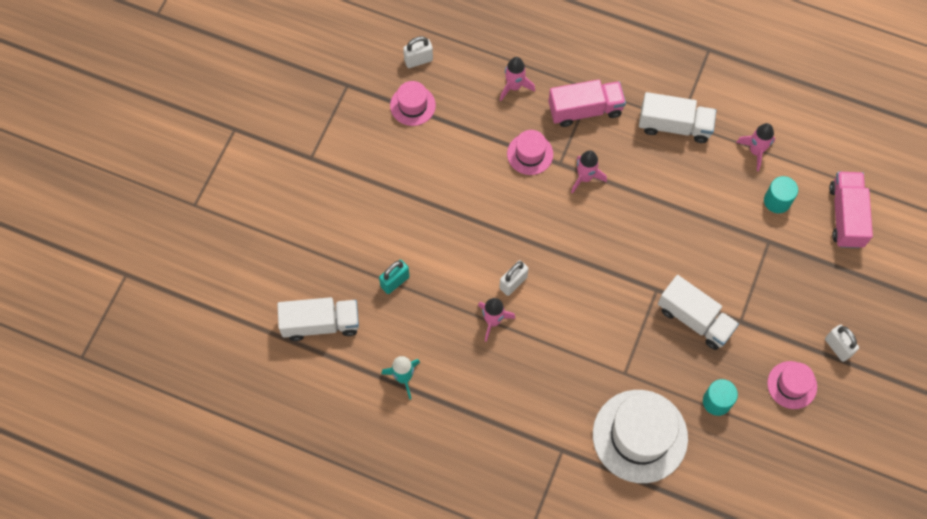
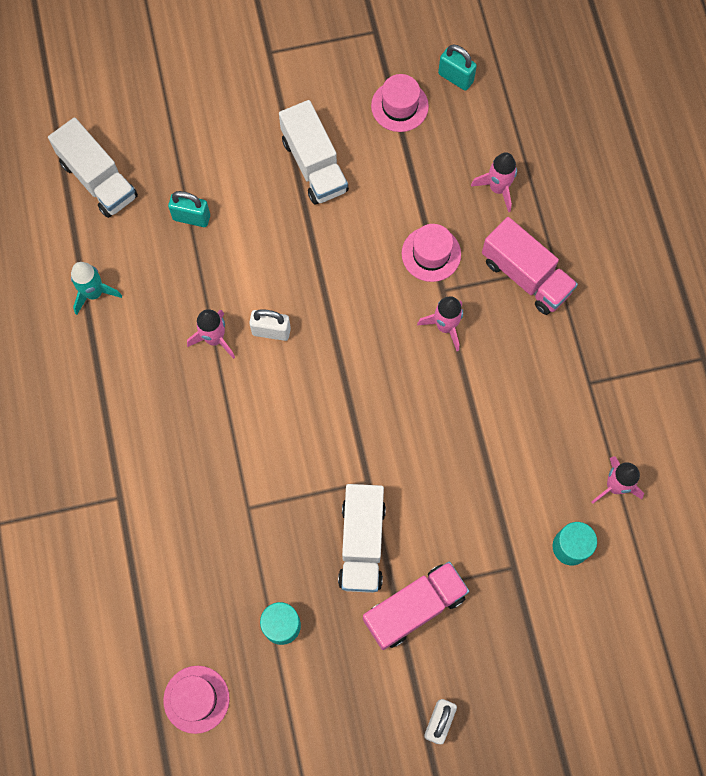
camera: 55 degrees right, 5 degrees up
white padlock [403,36,433,68] -> turquoise padlock [438,44,477,91]
white hat [593,390,688,483] -> none
white truck [639,92,716,143] -> white truck moved to [279,100,349,205]
pink hat [767,361,817,409] -> pink hat moved to [163,666,230,734]
pink truck [829,171,873,248] -> pink truck moved to [363,561,469,650]

